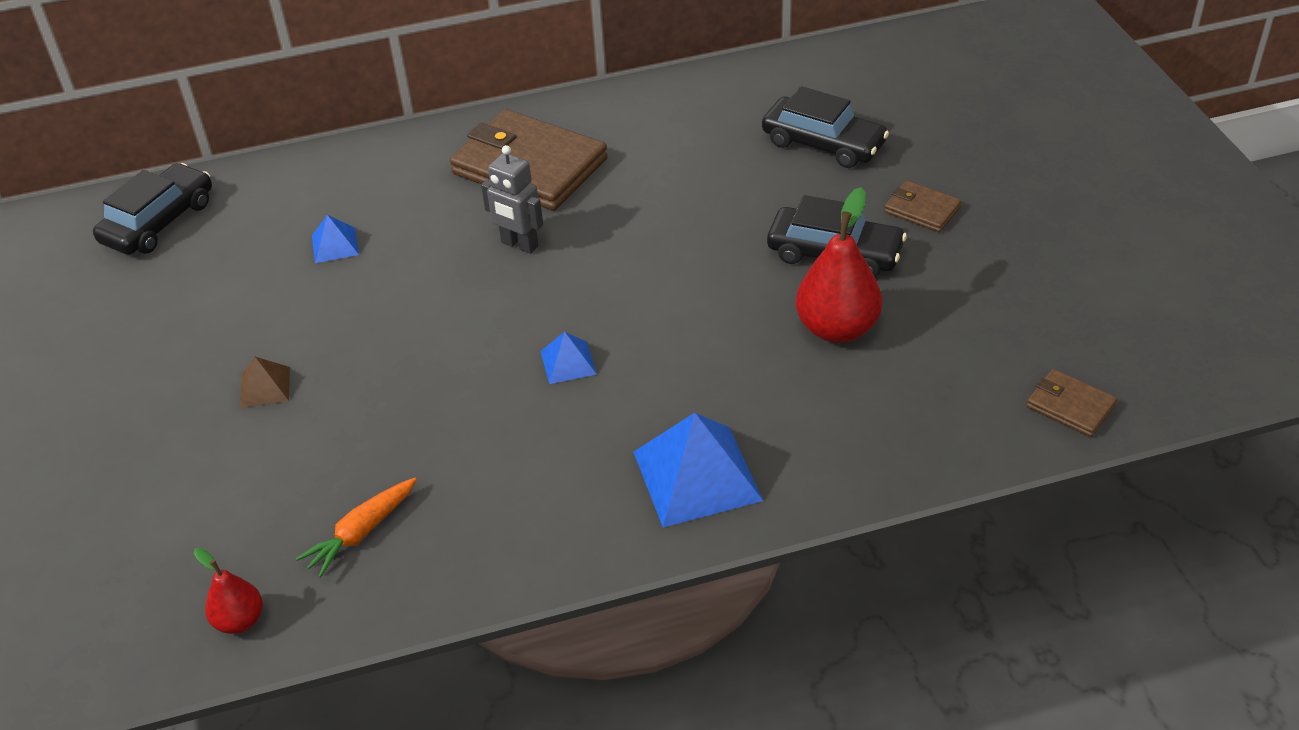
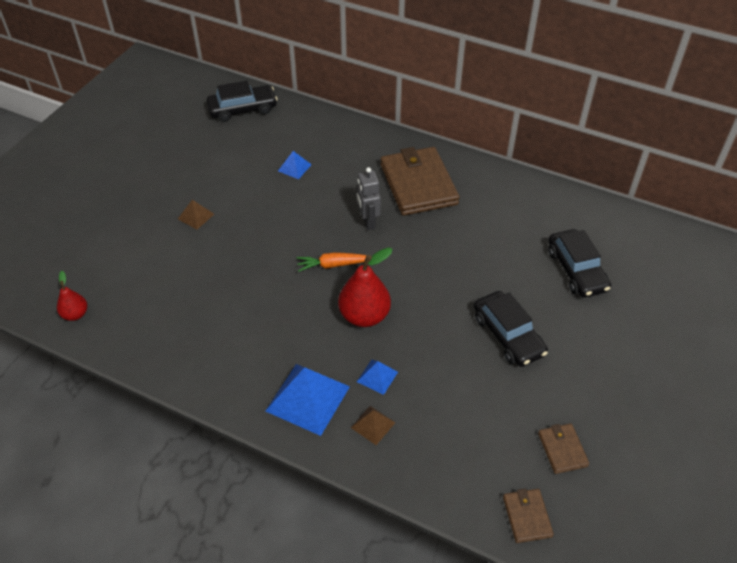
camera: 40 degrees right, 5 degrees up
orange carrot [296,478,417,578] -> orange carrot moved to [297,252,367,272]
blue pyramid [541,332,597,384] -> blue pyramid moved to [357,360,398,395]
red pear [796,187,882,343] -> red pear moved to [338,247,393,327]
brown wallet [884,180,962,232] -> brown wallet moved to [538,423,589,474]
none -> brown pyramid [351,406,396,445]

